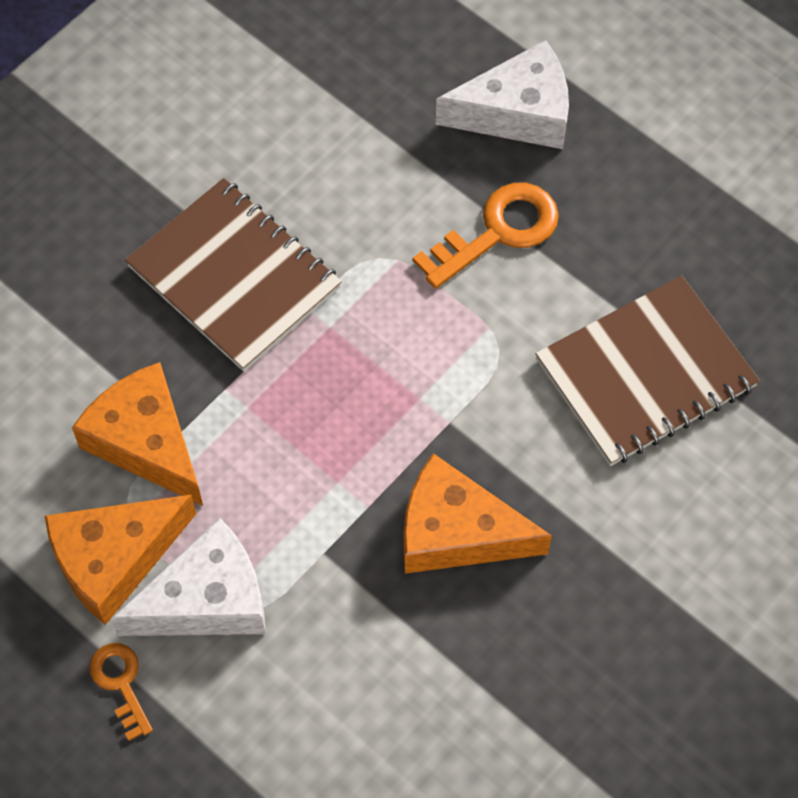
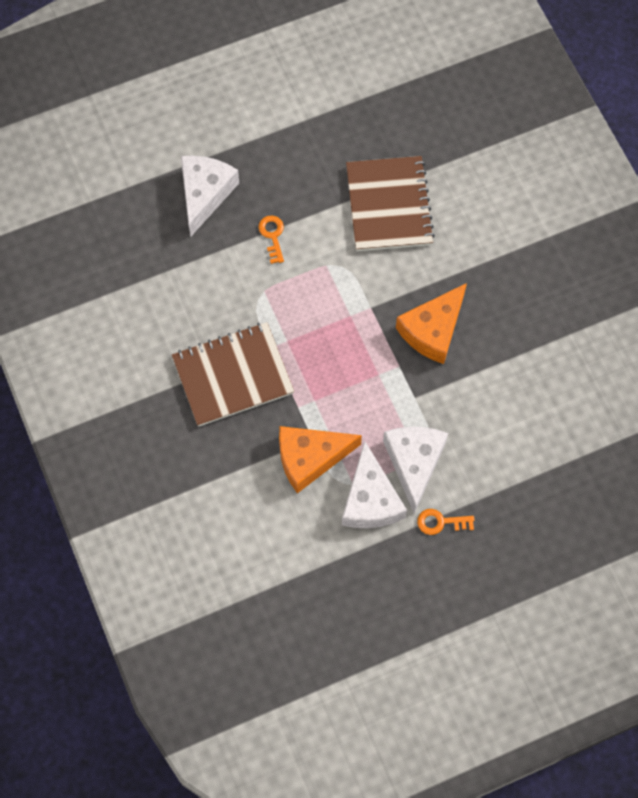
camera: 65 degrees left, 5 degrees up
orange cheese [45,494,196,625] -> white cheese [342,441,407,528]
orange key [413,183,559,289] -> orange key [258,216,284,264], size x0.58

